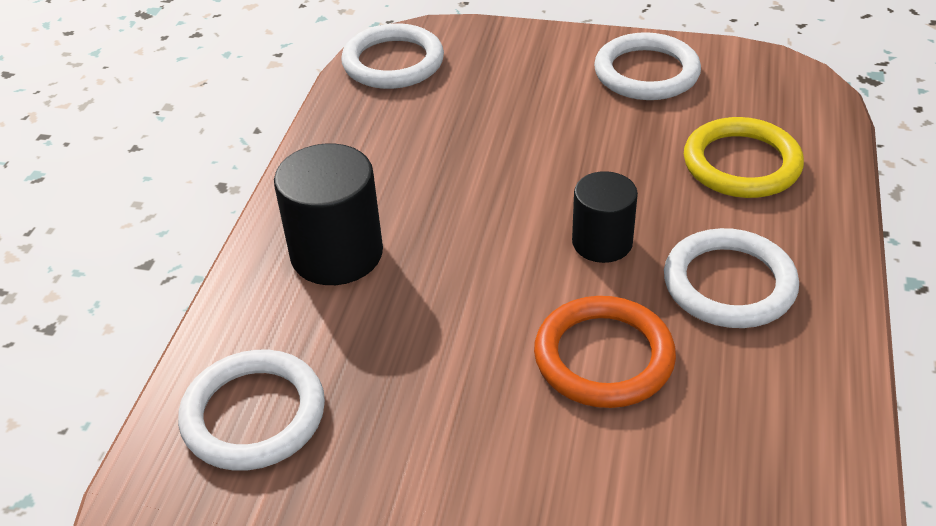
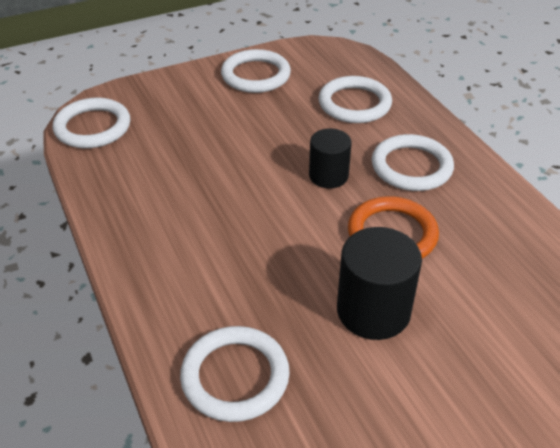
camera: 40 degrees left, 0 degrees up
black cylinder [274,144,383,285] -> black cylinder moved to [337,227,422,340]
yellow ring [684,117,804,198] -> white ring [319,76,392,123]

